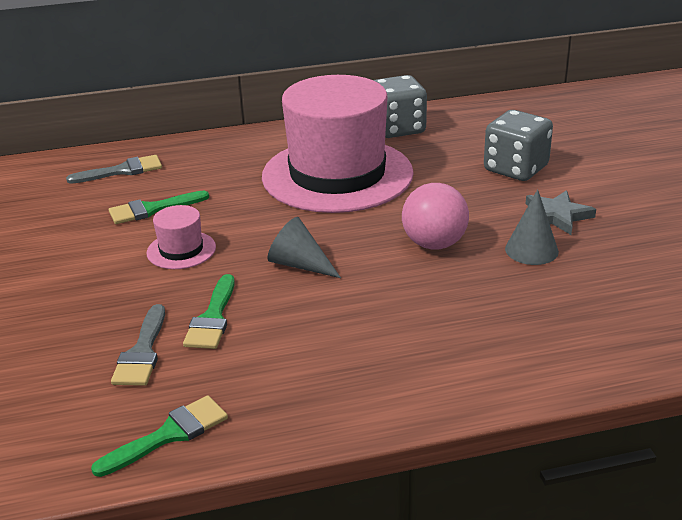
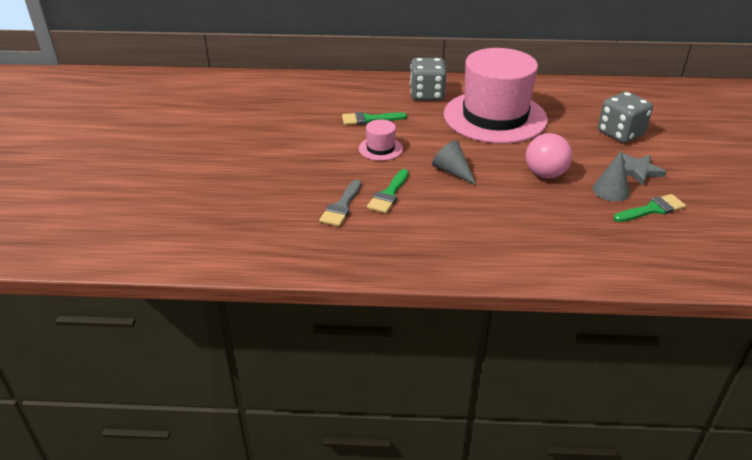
camera: 15 degrees right, 5 degrees up
grey brush [66,155,162,184] -> none
green brush [91,395,228,477] -> green brush moved to [614,194,686,222]
grey dice [373,75,427,138] -> grey dice moved to [410,58,447,100]

